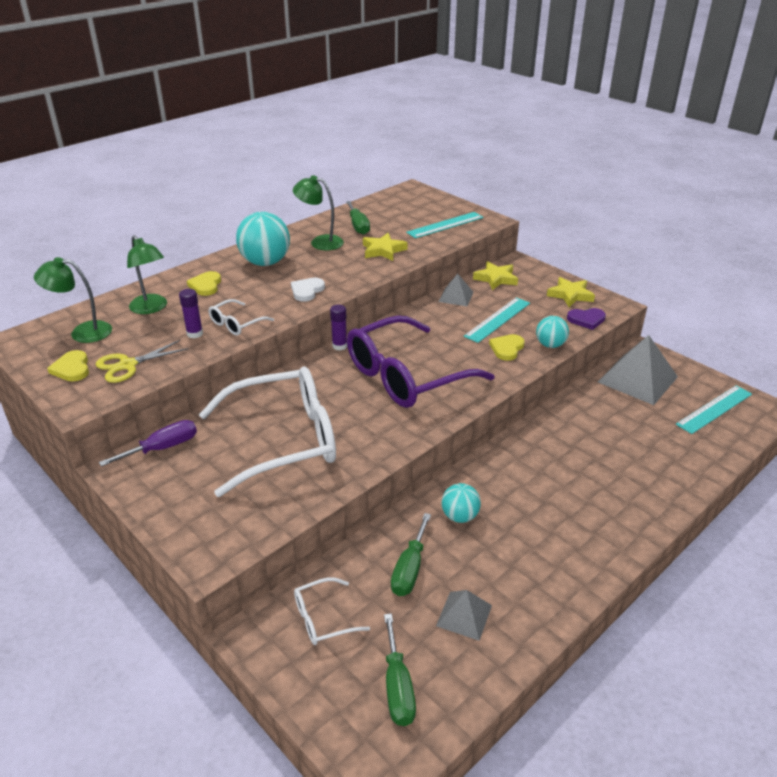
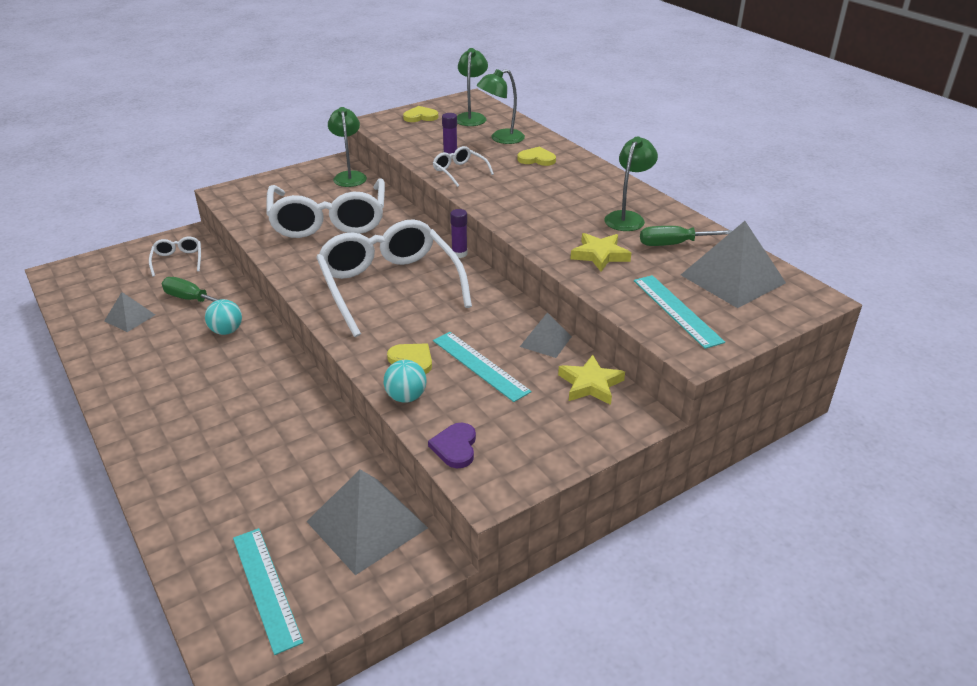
camera: 100 degrees right, 0 degrees up
yellow scissors [96,340,189,383] -> none
purple screwdriver [99,420,197,467] -> green lamp [328,107,367,187]
turquoise ball [236,212,290,266] -> none
white heart [291,278,325,302] -> none
purple glasses [347,316,495,408] -> white glasses [316,219,472,337]
green screwdriver [384,613,416,726] -> none
yellow star [547,277,595,307] -> none
none -> grey pyramid [681,221,786,308]

